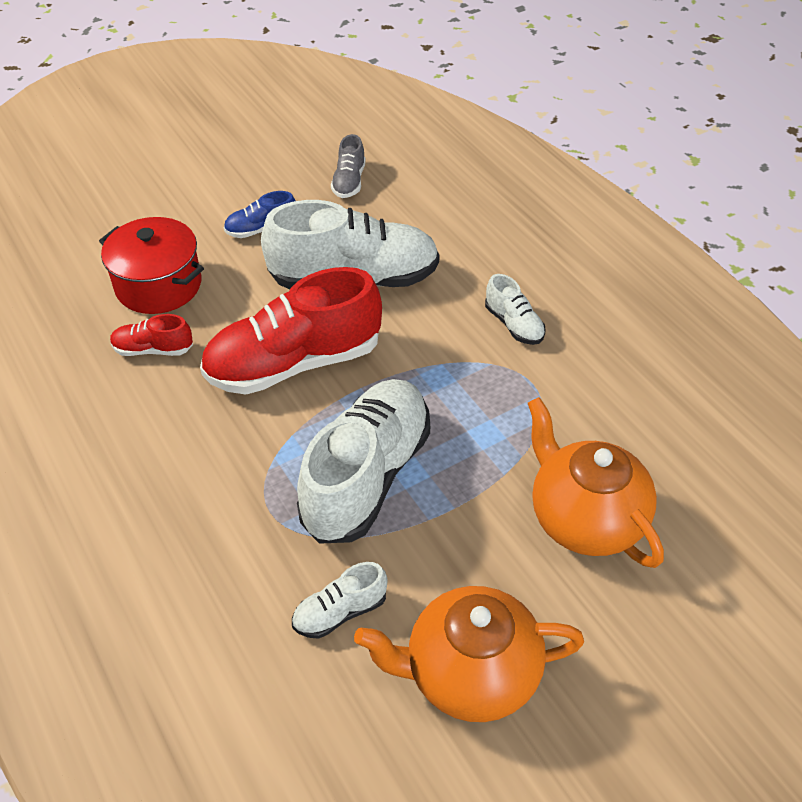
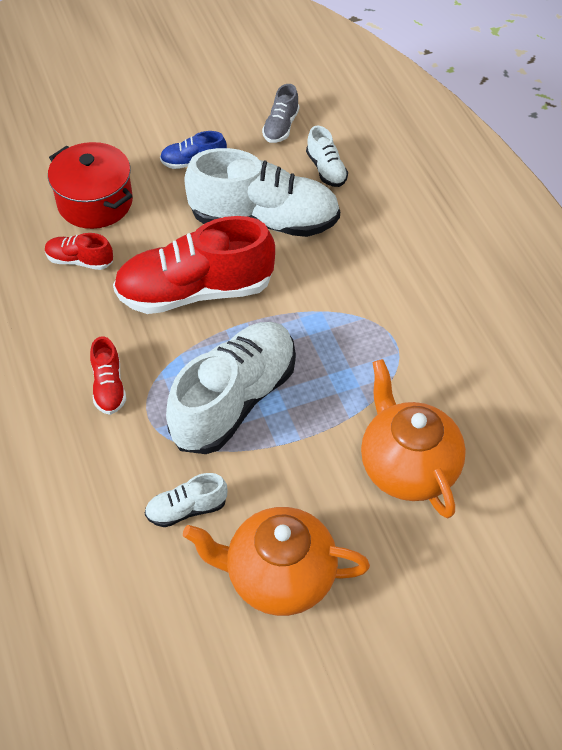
camera: 10 degrees right, 5 degrees up
white shoe [485,274,546,345] -> white shoe moved to [306,126,348,187]
none -> red shoe [90,336,126,415]

